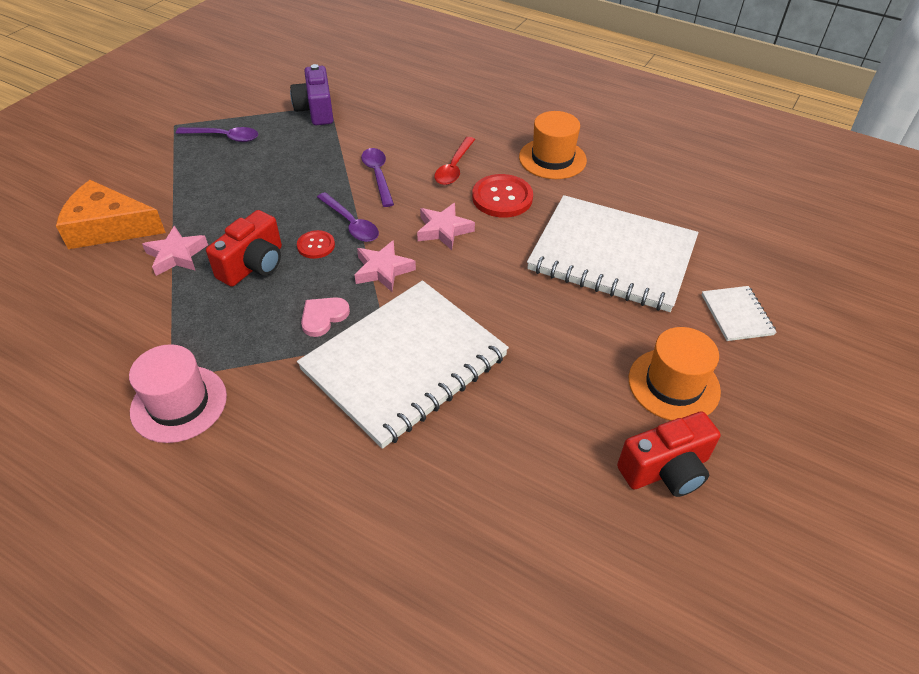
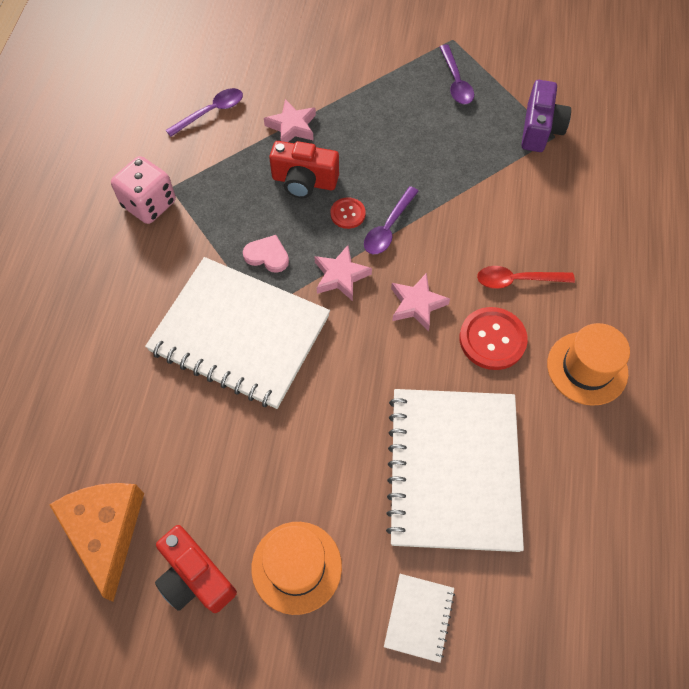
camera: 70 degrees right, 15 degrees up
orange cheese [56,180,166,249] -> orange cheese moved to [49,483,144,602]
pink hat [129,344,227,443] -> pink dice [111,156,176,224]
purple camera [290,64,333,125] -> purple camera turned 135 degrees clockwise [521,80,571,152]
purple spoon [361,148,394,207] -> purple spoon moved to [166,88,243,137]
white notebook [702,286,777,341] -> white notebook turned 45 degrees counterclockwise [384,574,455,663]

